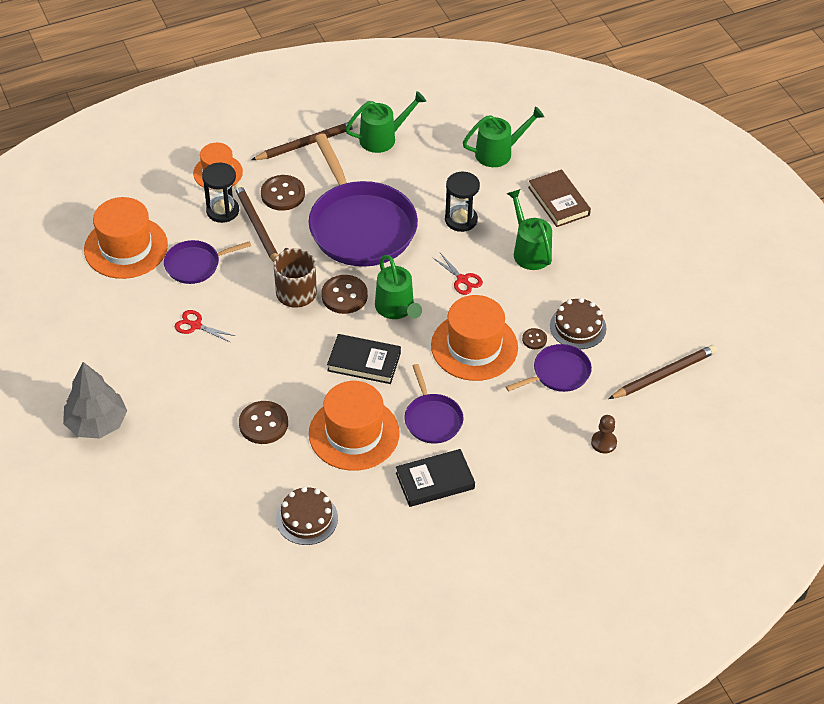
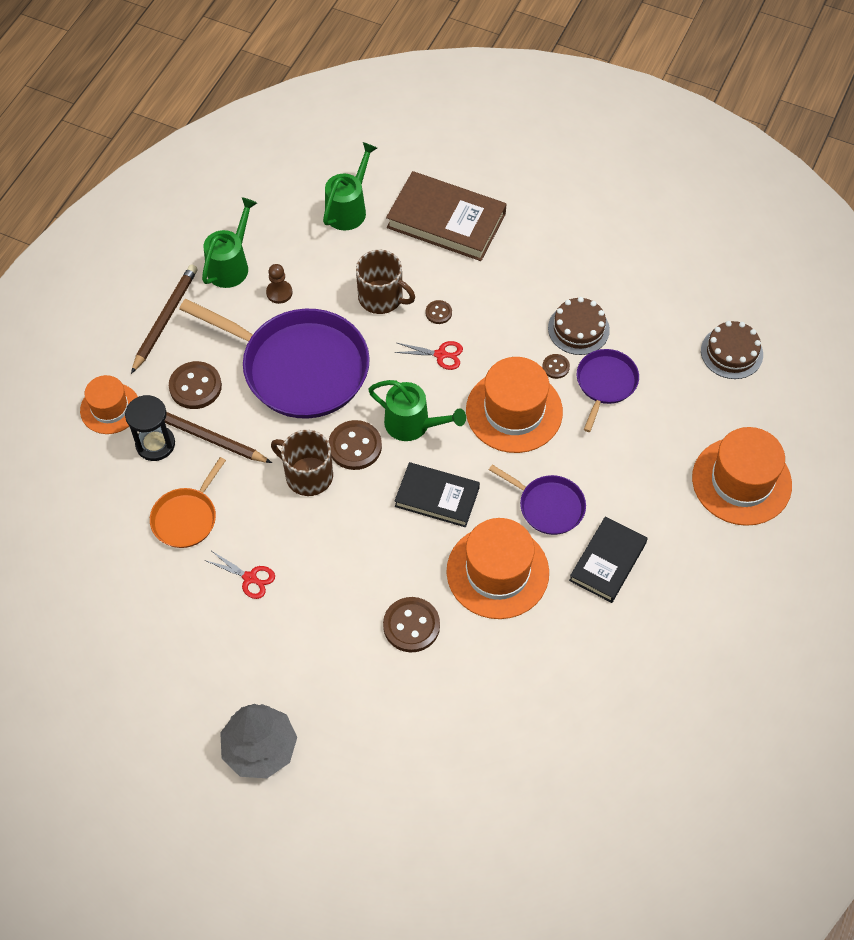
camera: 40 degrees left, 10 degrees up
orange hat [84,197,168,279] -> orange hat moved to [692,427,792,526]
purple pan [164,240,251,284] -> orange pan [150,457,226,548]
red scissors [175,310,235,343] -> red scissors turned 135 degrees counterclockwise [205,551,275,599]
brown cake [276,487,338,545] -> brown cake moved to [701,321,763,379]
black book [327,334,401,384] -> black book turned 45 degrees clockwise [394,462,480,527]
black hourglass [445,172,480,232] -> brown mug [356,250,415,314]
green watering can [506,189,552,270] -> none
brown book [528,169,591,227] -> brown book [386,171,506,261], size x1.53
brown pawn [591,415,617,453] -> brown pawn moved to [266,264,292,304]
brown pencil [608,345,717,399] -> none
none -> brown button [426,300,452,324]

